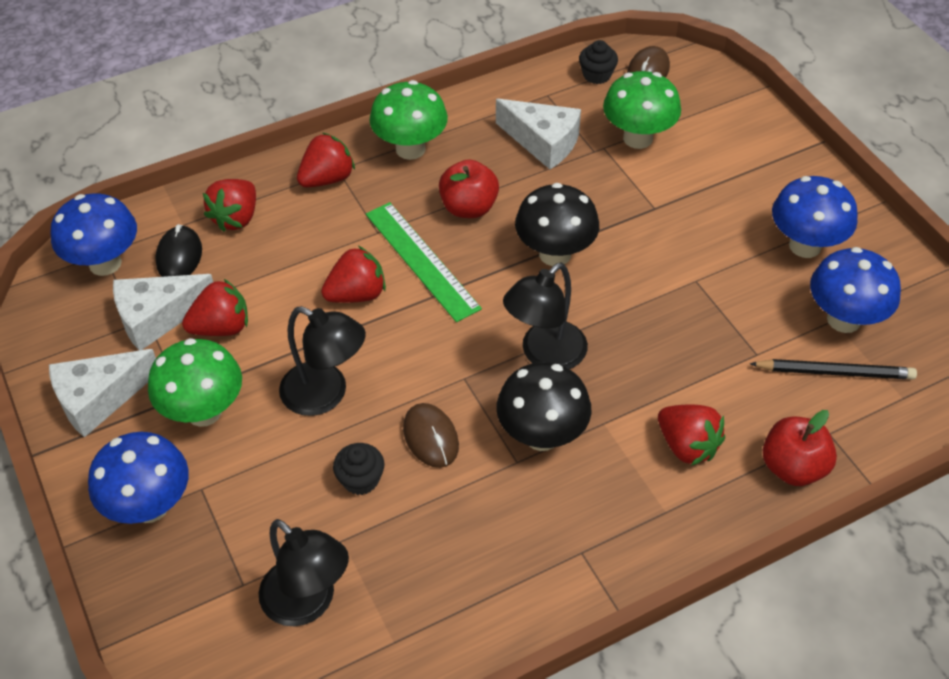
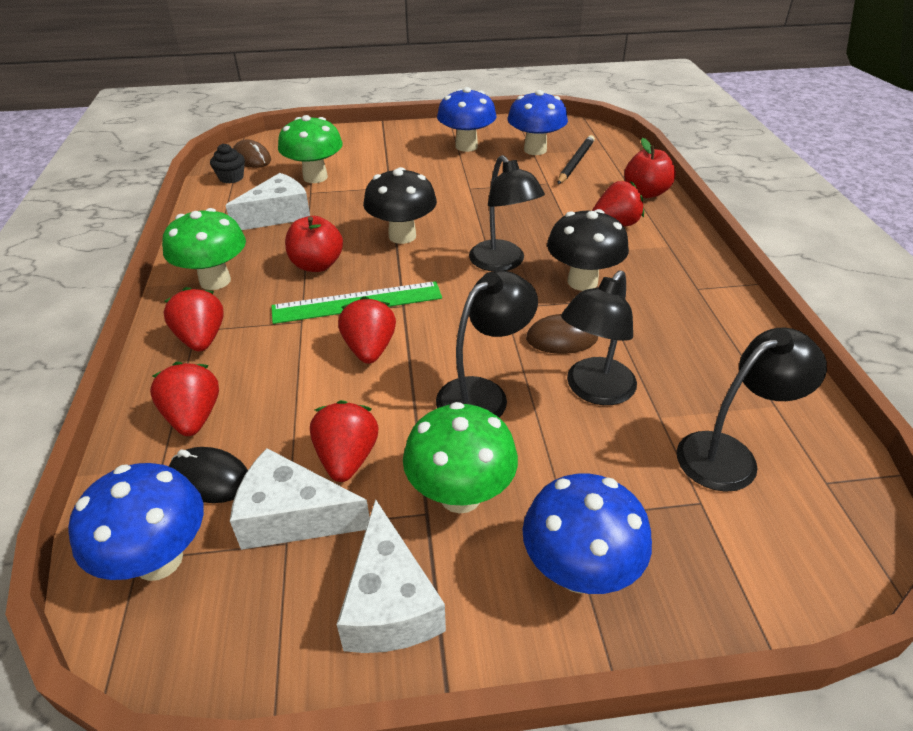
camera: 70 degrees left, 10 degrees down
white cheese [113,274,213,351] -> white cheese turned 105 degrees clockwise [230,448,370,550]
red strawberry [203,179,256,232] -> red strawberry turned 150 degrees counterclockwise [150,362,219,436]
black cupcake [333,443,384,495] -> black lamp [561,271,637,405]

